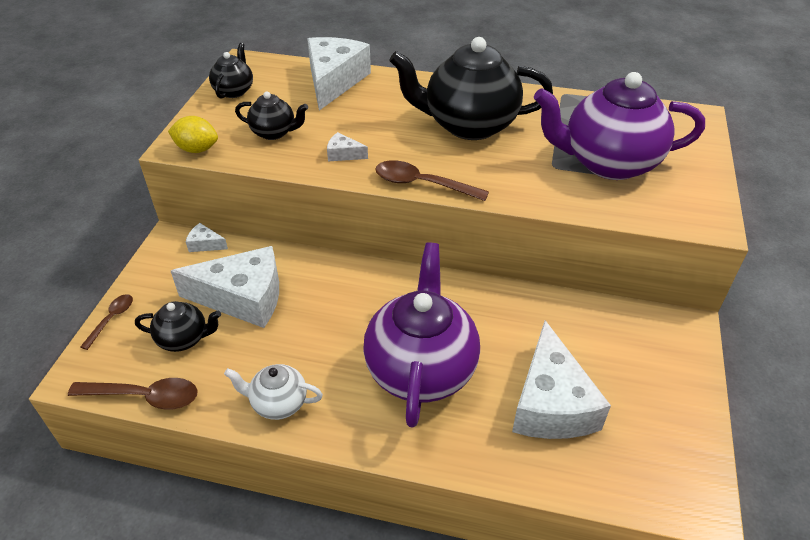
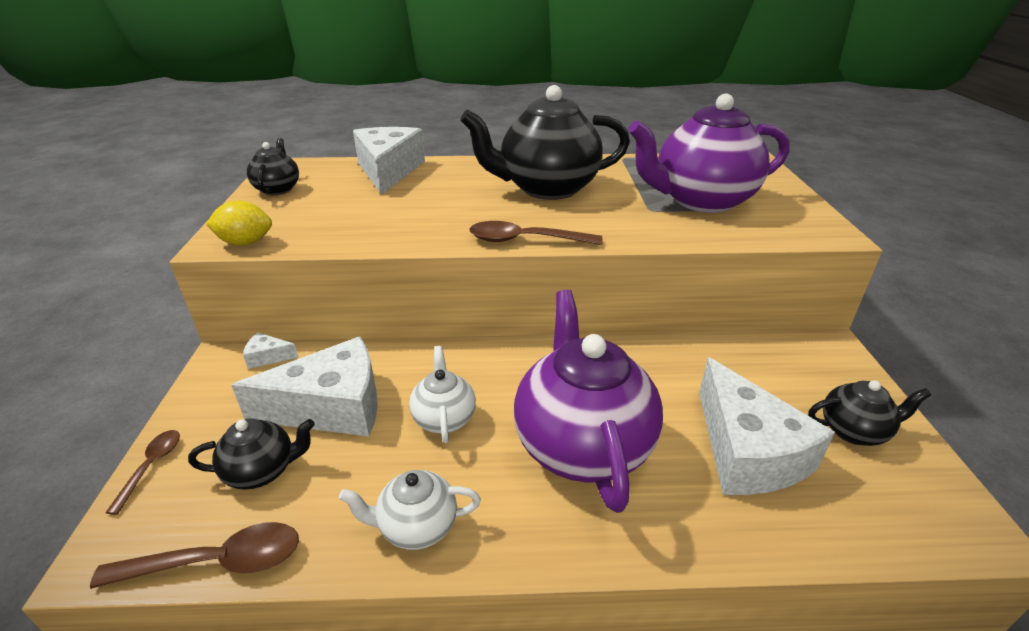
camera: 15 degrees left, 10 degrees down
black teapot [235,92,308,140] -> black teapot moved to [808,380,931,446]
white cheese [327,132,368,161] -> none
none -> white teapot [409,346,476,443]

